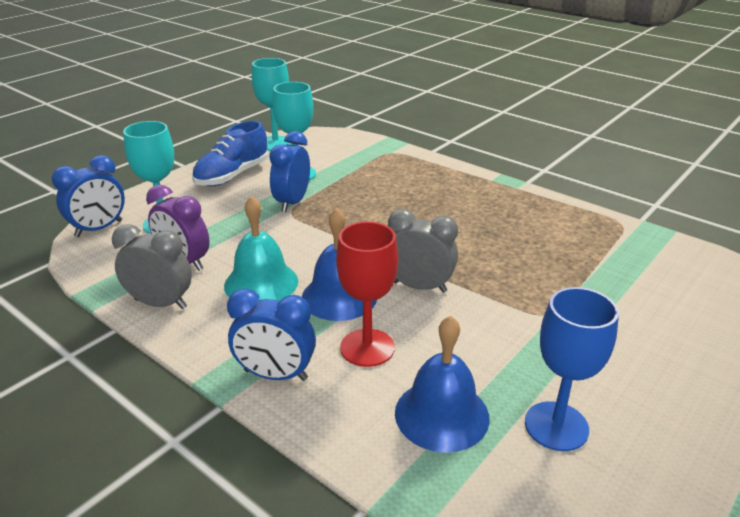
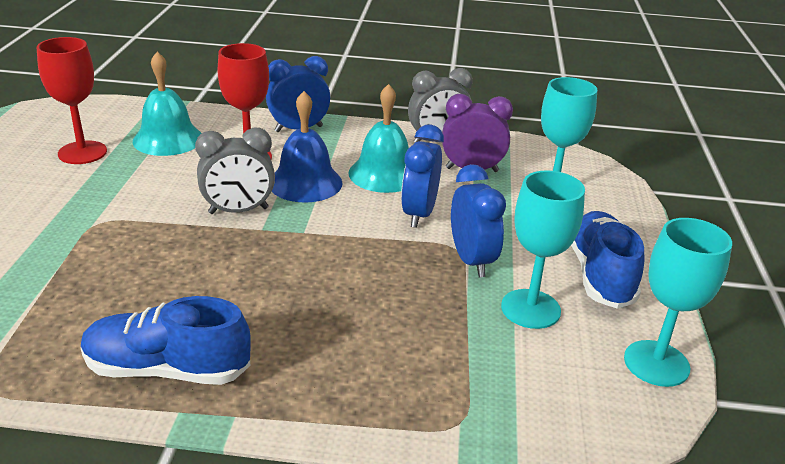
camera: 145 degrees right, 0 degrees up
blue clock [52,155,125,237] -> blue clock moved to [401,125,444,228]
blue bell [395,315,490,453] -> turquoise bell [133,52,202,156]
blue goblet [525,287,619,451] -> red goblet [37,37,107,164]
none -> blue shoe [81,296,251,385]

